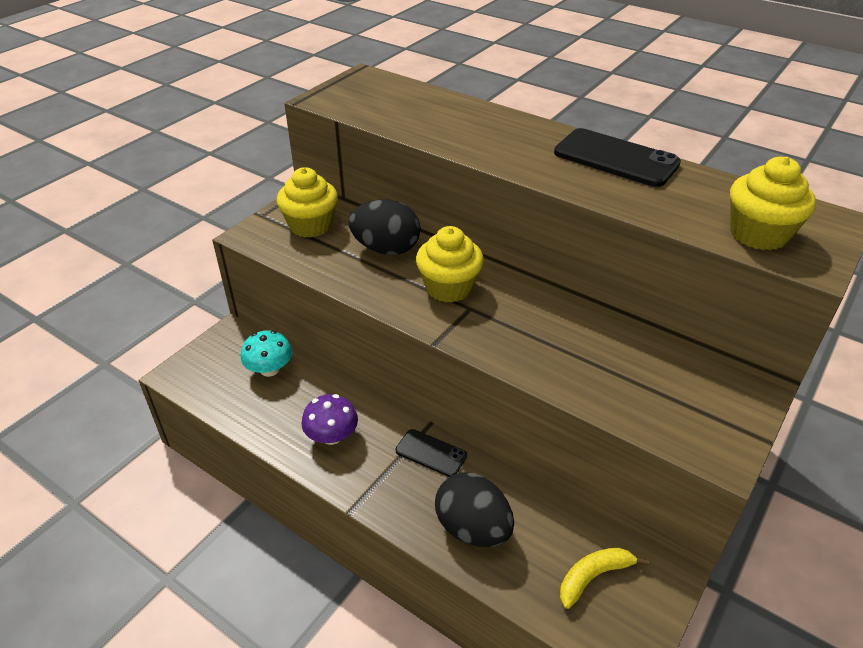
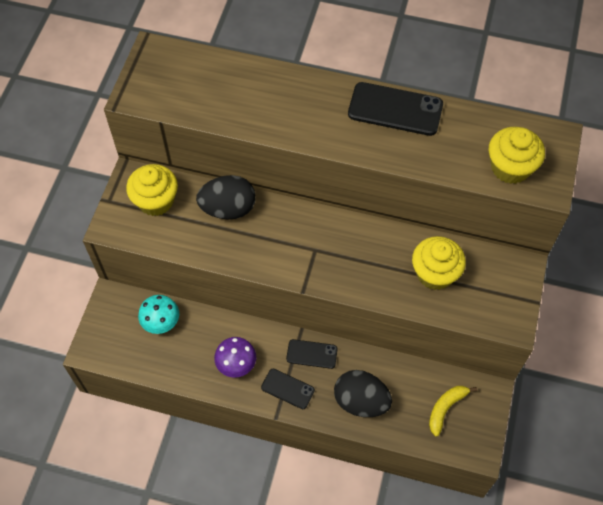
camera: 20 degrees left, 20 degrees up
yellow cupcake [416,226,484,303] -> yellow cupcake moved to [412,236,466,290]
none -> black phone [261,369,315,409]

